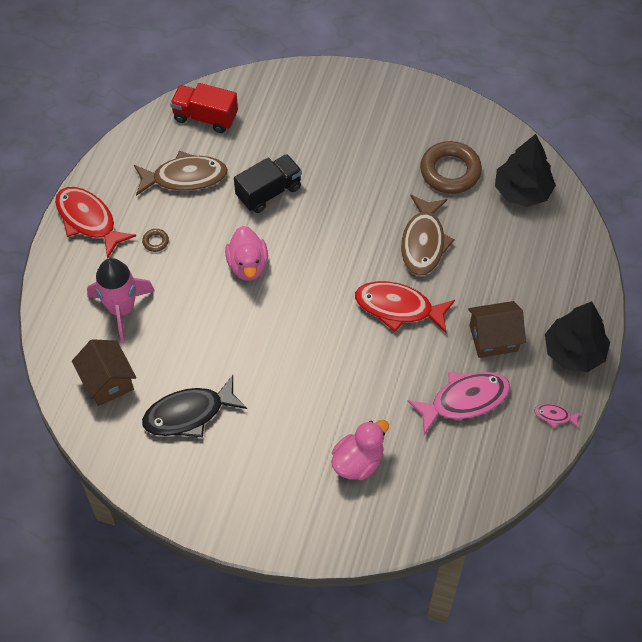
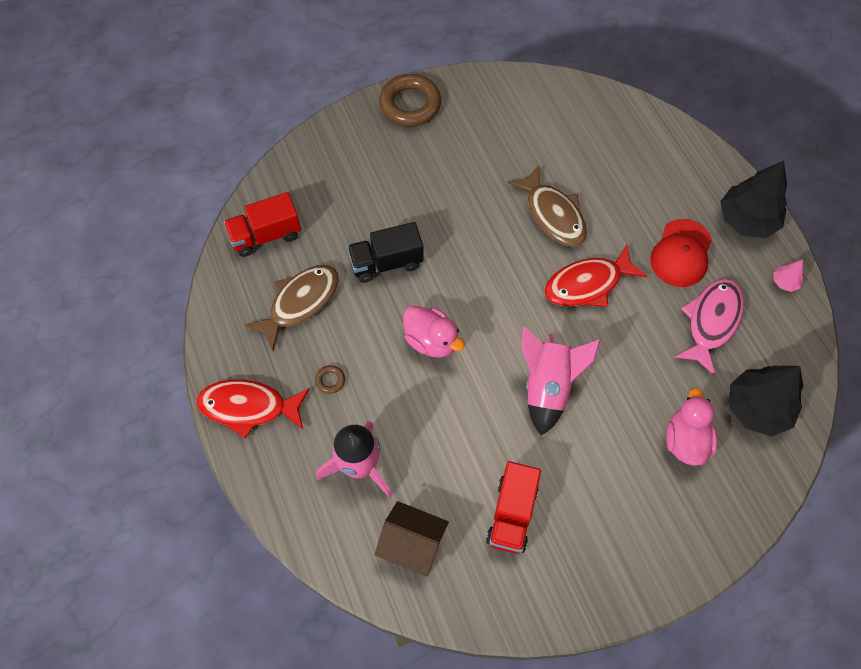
camera: 40 degrees left, 5 degrees up
black fish [142,375,247,438] -> red truck [486,461,541,554]
black truck [234,154,302,213] -> black truck turned 120 degrees counterclockwise [347,222,424,283]
brown ring [420,141,482,194] -> brown ring moved to [379,74,441,127]
brown house [468,301,526,358] -> red cap [650,219,712,287]
black tree [495,134,556,207] -> black tree moved to [730,366,803,437]
pink fish [534,404,581,428] -> pink tree [774,260,804,292]
none -> pink rocket [522,327,600,436]

